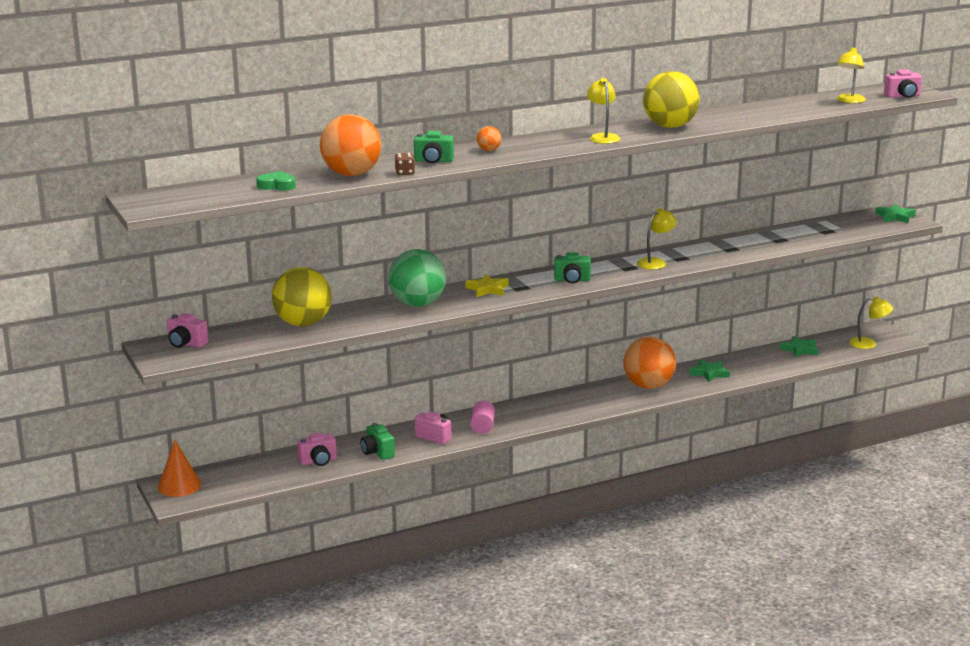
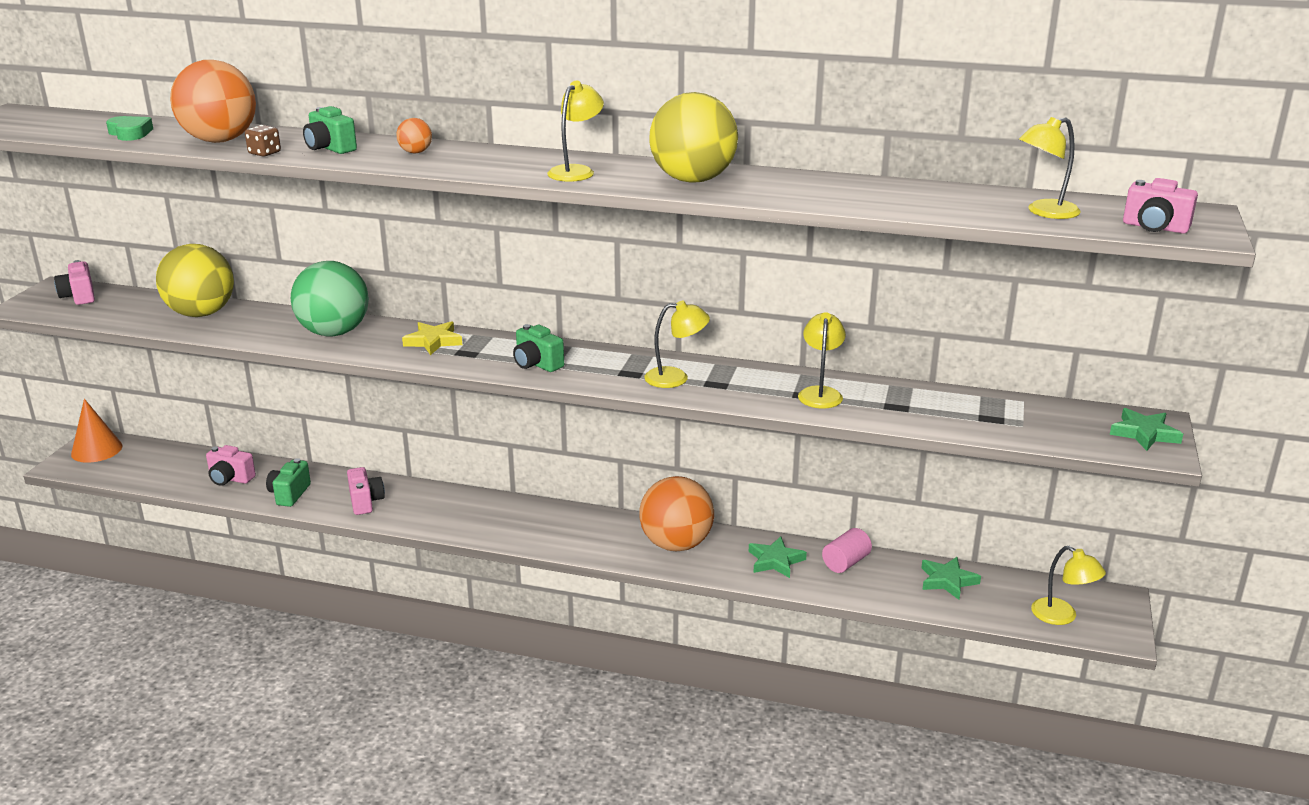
camera: 40 degrees right, 5 degrees up
pink cylinder [471,401,495,434] -> pink cylinder moved to [822,528,872,573]
none -> yellow lamp [798,312,846,408]

